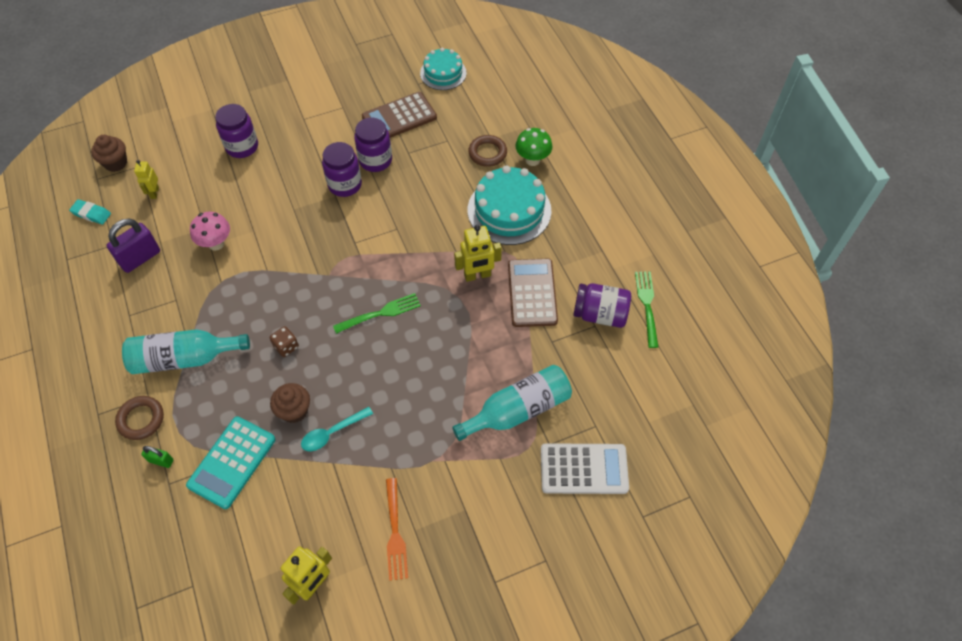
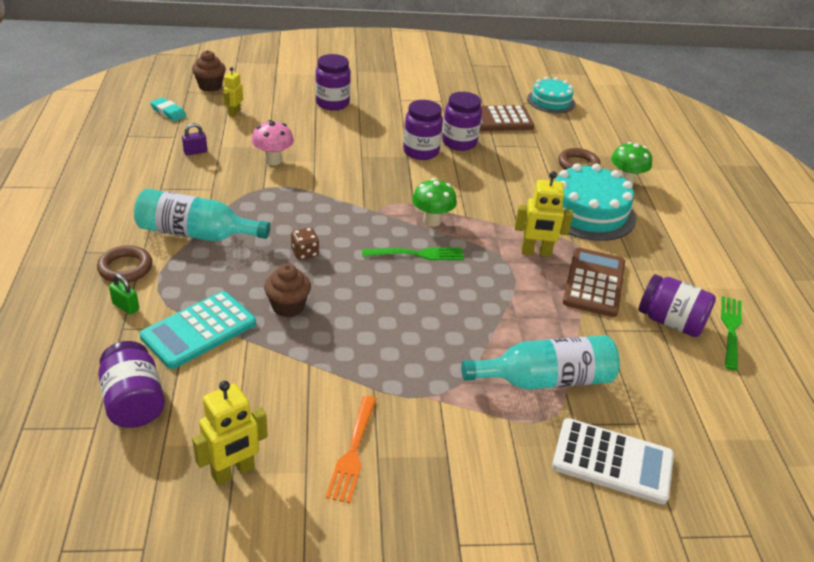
camera: 15 degrees right, 20 degrees down
purple padlock [107,219,160,273] -> purple padlock [182,123,207,156], size x0.53
turquoise spoon [301,407,373,451] -> none
none -> purple jar [98,341,165,428]
none -> green mushroom [412,178,457,227]

